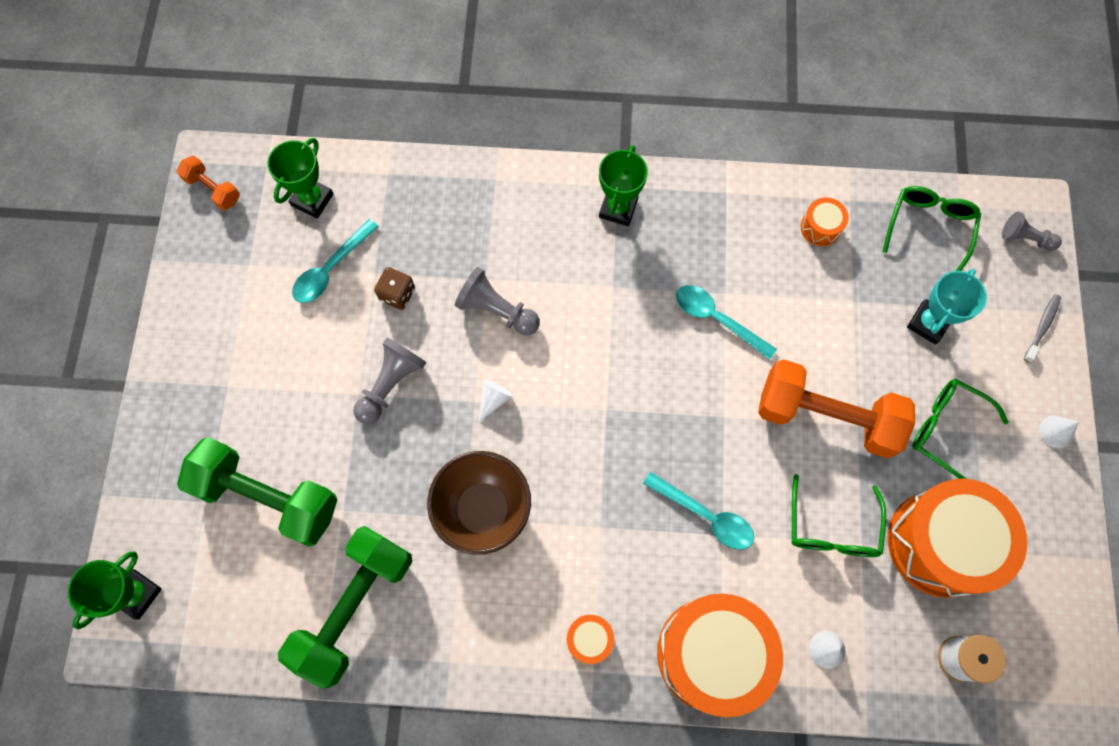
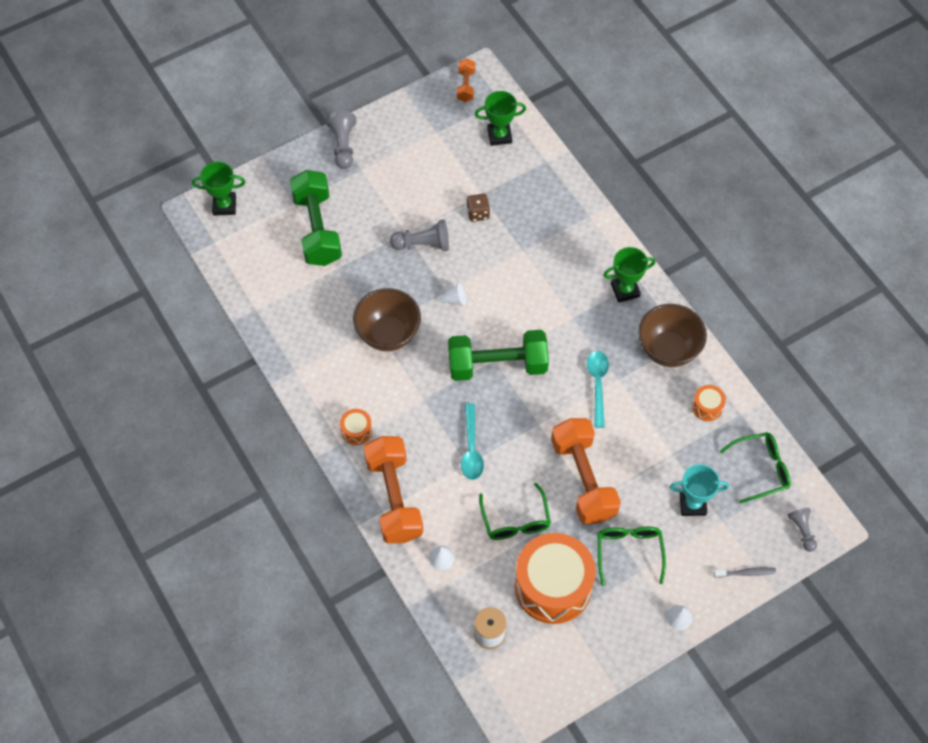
camera: 55 degrees right, 10 degrees down
green dumbbell [278,526,412,689] -> green dumbbell moved to [448,330,549,381]
turquoise spoon [292,219,379,303] -> none
grey pawn [455,267,540,336] -> grey pawn moved to [326,111,356,169]
orange drum [657,593,783,717] -> orange dumbbell [363,436,423,543]
green glasses [791,474,886,557] -> green glasses turned 75 degrees counterclockwise [479,483,551,540]
none -> brown bowl [638,304,707,367]

